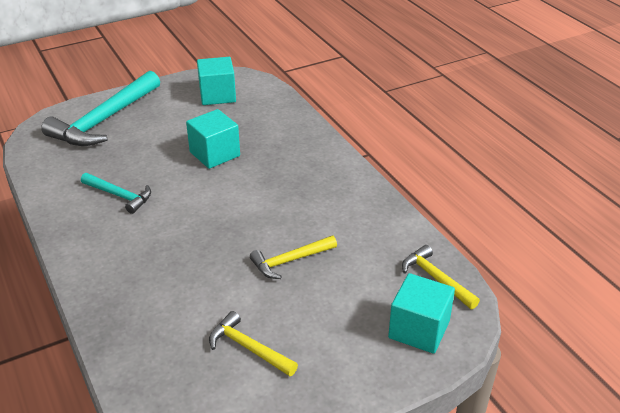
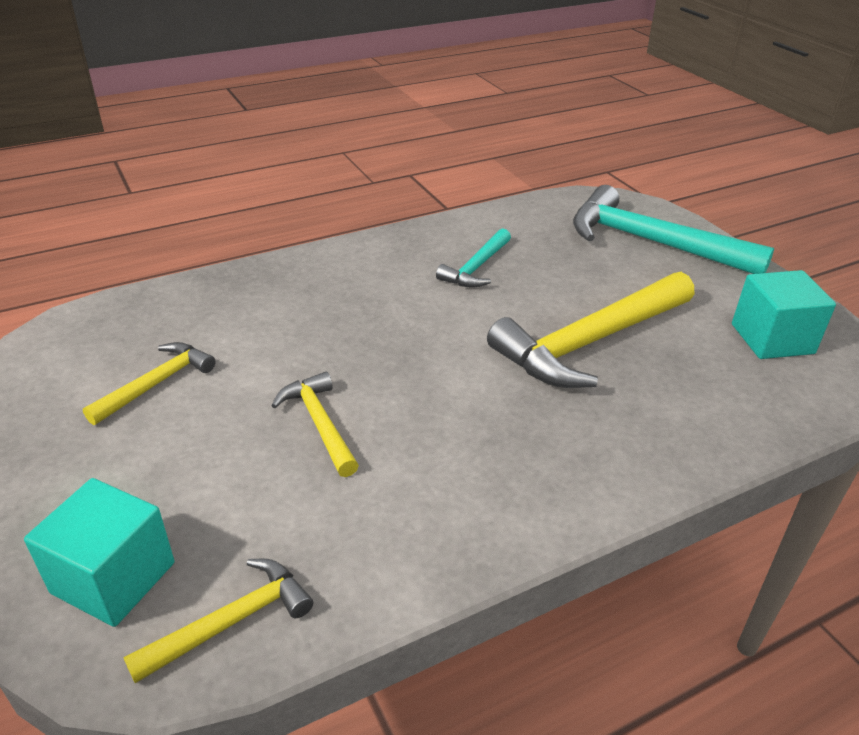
camera: 90 degrees right, 0 degrees up
turquoise cube [186,109,240,169] -> yellow hammer [487,272,694,388]

